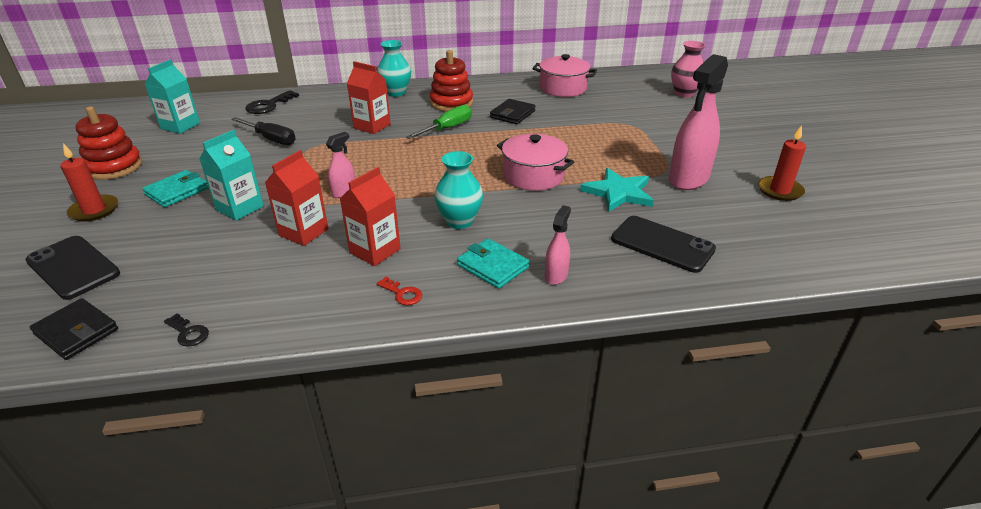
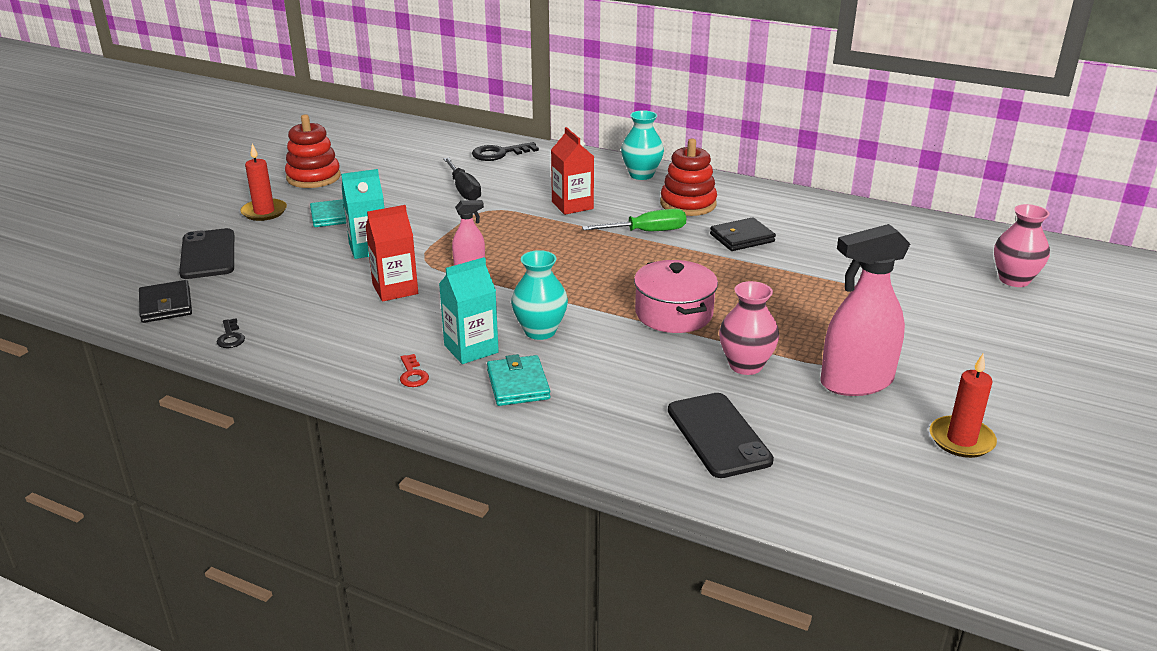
camera: 35 degrees right, 5 degrees down
turquoise carton [144,59,200,134] -> turquoise carton moved to [439,257,499,364]
red carton [340,167,401,266] -> none
pink pot [533,54,597,97] -> none
pink spray bottle [545,205,571,285] -> none
turquoise star [580,168,654,212] -> pink vase [719,281,779,375]

